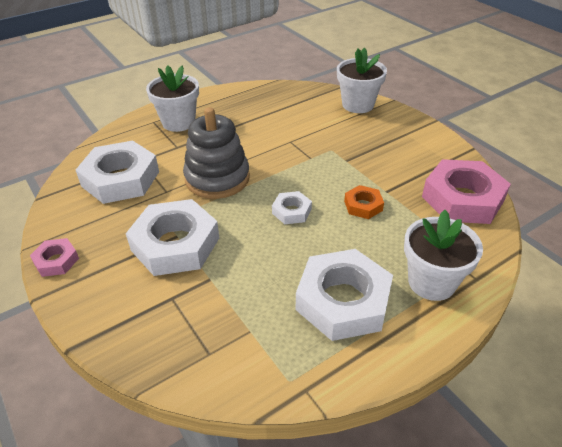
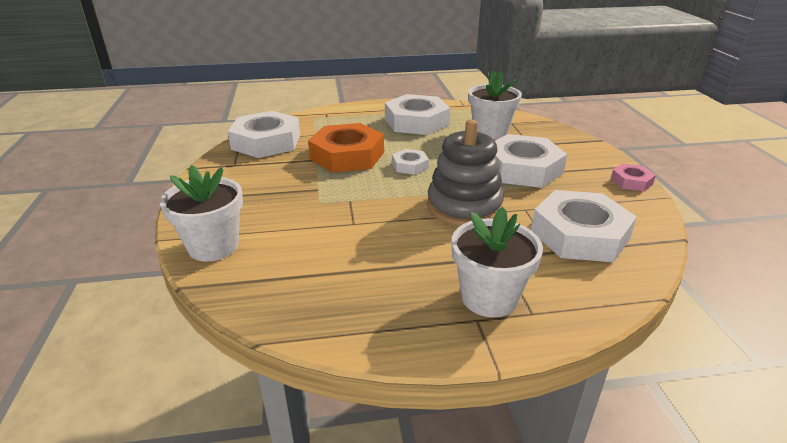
camera: 155 degrees left, 10 degrees down
orange nut [344,185,384,219] -> orange nut [308,123,384,173], size x2.06
white flower pot [404,210,483,301] -> white flower pot moved to [468,70,522,139]
pink nut [422,159,511,224] -> white nut [228,111,300,158]

